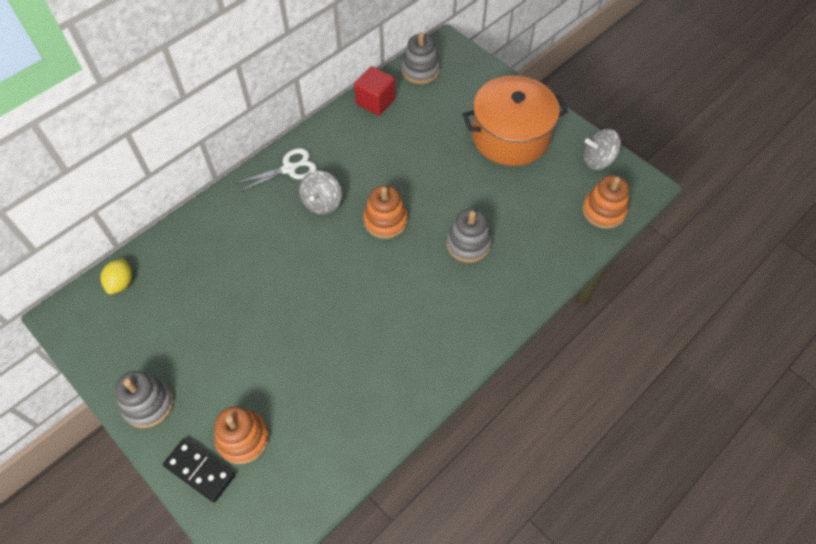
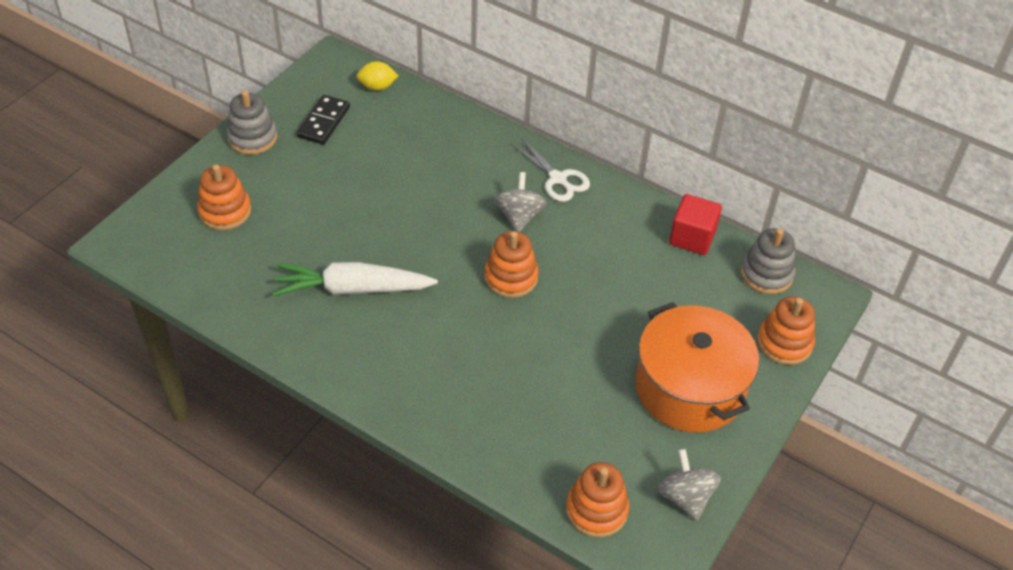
camera: 75 degrees right, 10 degrees down
black domino [163,438,235,503] -> black domino moved to [297,95,350,145]
grey spinning top [299,170,342,215] -> grey spinning top turned 90 degrees clockwise [494,172,547,232]
grey stacking toy [446,208,492,263] -> none
none -> white carrot [273,262,438,296]
none -> orange stacking toy [757,296,815,365]

